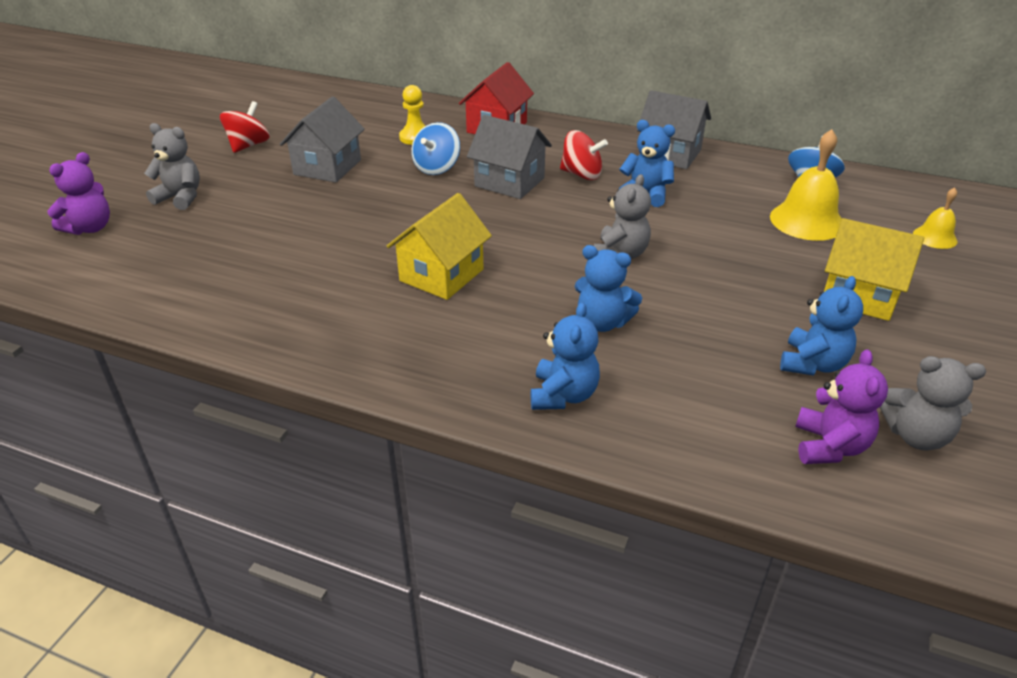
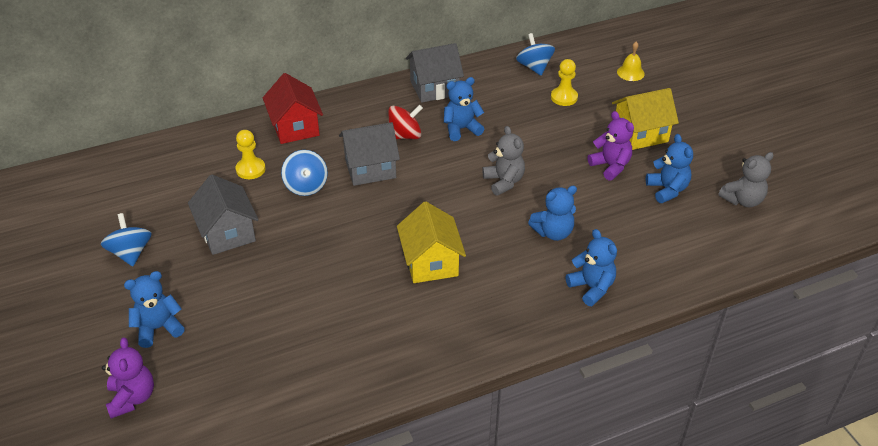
camera: 45 degrees left, 5 degrees up
grey teddy bear [144,123,200,210] -> blue teddy bear [124,271,185,348]
red spinning top [220,101,270,153] -> blue spinning top [101,213,152,266]
yellow bell [770,129,842,241] -> yellow pawn [551,59,578,106]
purple teddy bear [795,349,888,464] -> purple teddy bear moved to [588,111,634,181]

